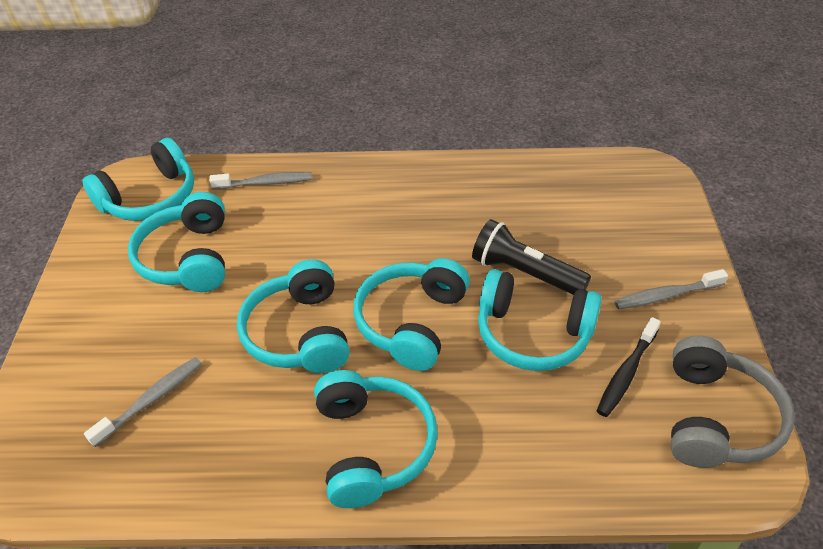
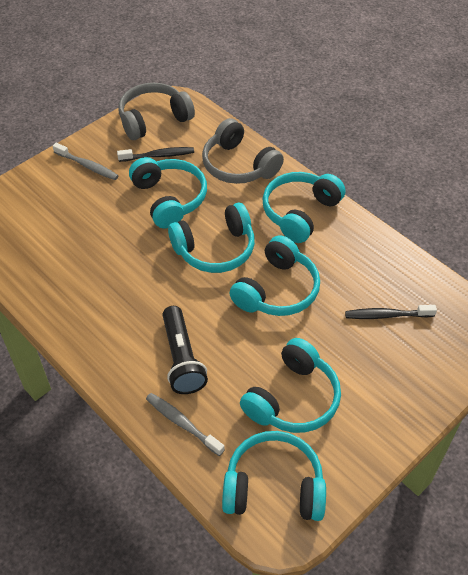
camera: 135 degrees left, 5 degrees up
grey toothbrush [84,357,202,447] -> black toothbrush [345,305,437,319]
black flashlight [472,219,591,295] -> black flashlight moved to [162,306,208,394]
none -> grey headphones [202,118,284,184]

